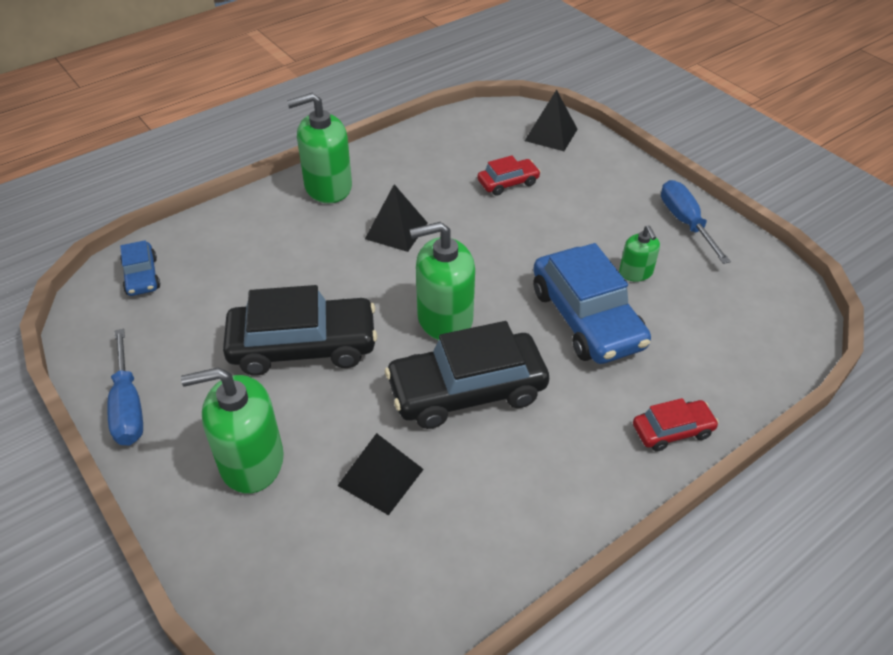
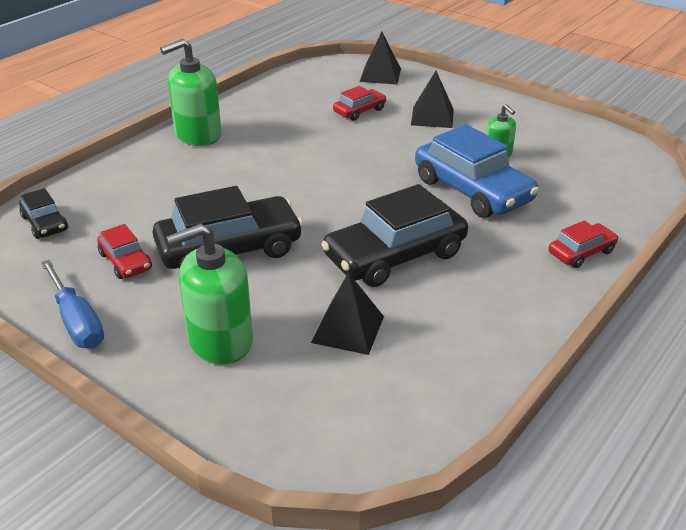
camera: 15 degrees left, 10 degrees down
blue car [120,240,160,296] -> black car [19,188,68,239]
black pyramid [365,184,427,252] -> black pyramid moved to [411,71,454,128]
green soap dispenser [409,222,475,340] -> none
blue screwdriver [661,180,731,264] -> none
none -> red car [97,224,152,279]

